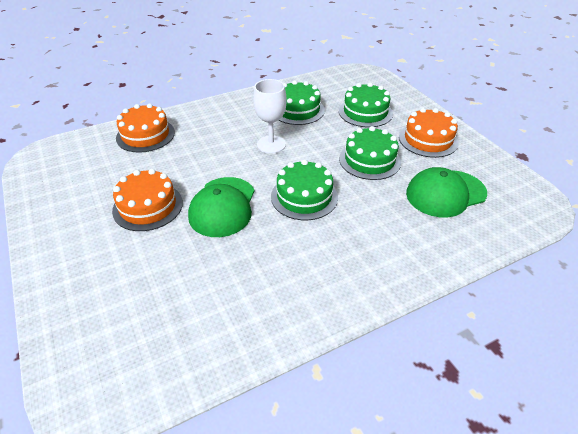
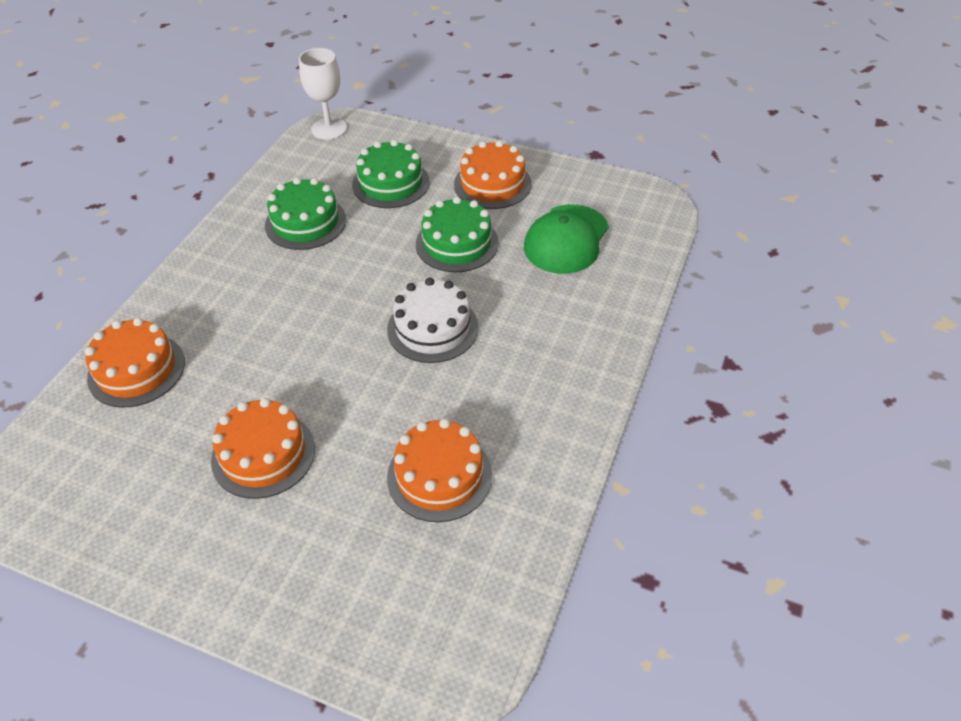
camera: 40 degrees left, 5 degrees up
green cap [188,177,254,237] -> none
white goblet [253,79,287,154] -> white goblet moved to [299,48,347,140]
green cake [271,159,338,220] -> white cake [387,278,478,363]
none -> orange cake [387,418,492,522]

